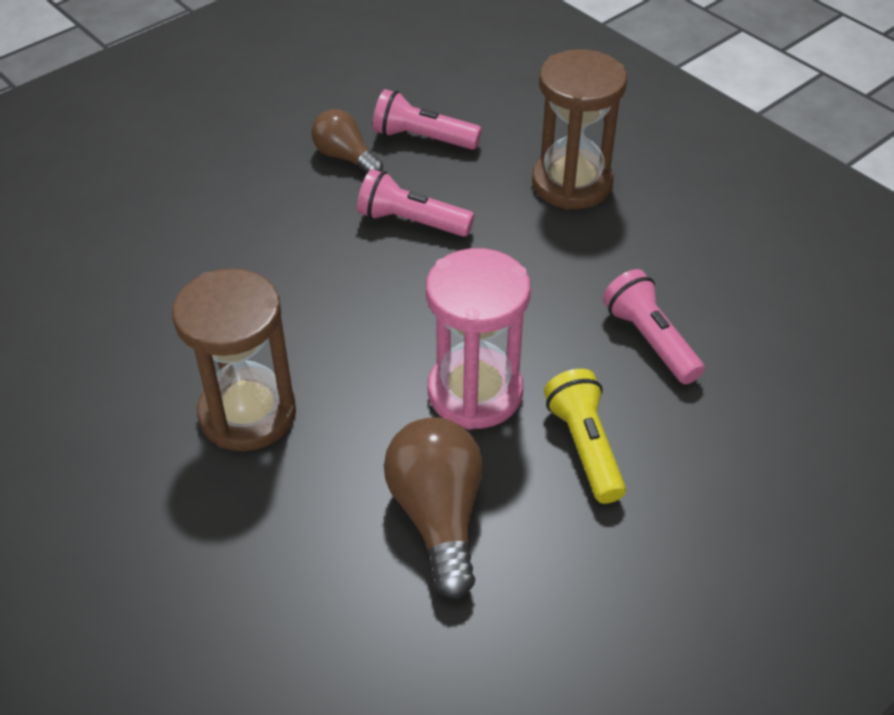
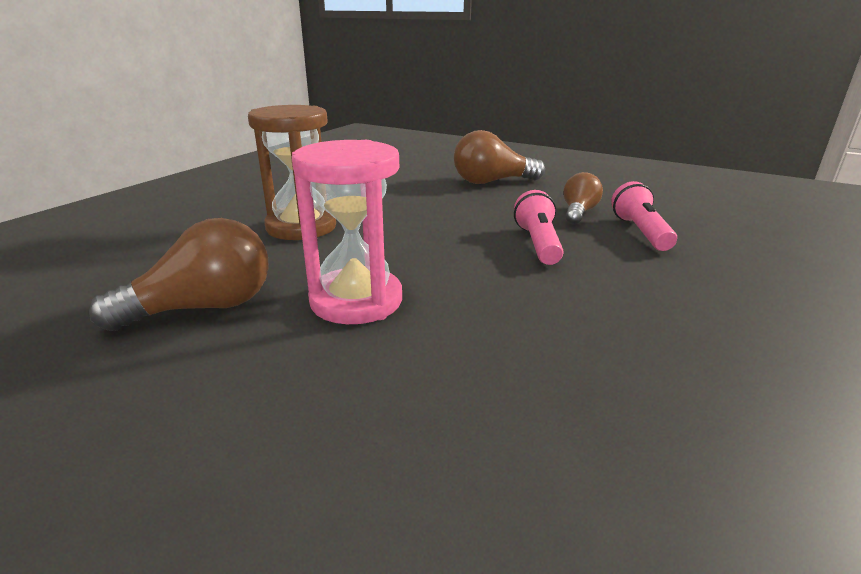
camera: 70 degrees right, 20 degrees down
brown hourglass [532,49,627,210] -> none
yellow flashlight [544,369,626,504] -> none
pink flashlight [603,269,705,384] -> none
none -> brown light bulb [454,130,545,184]

